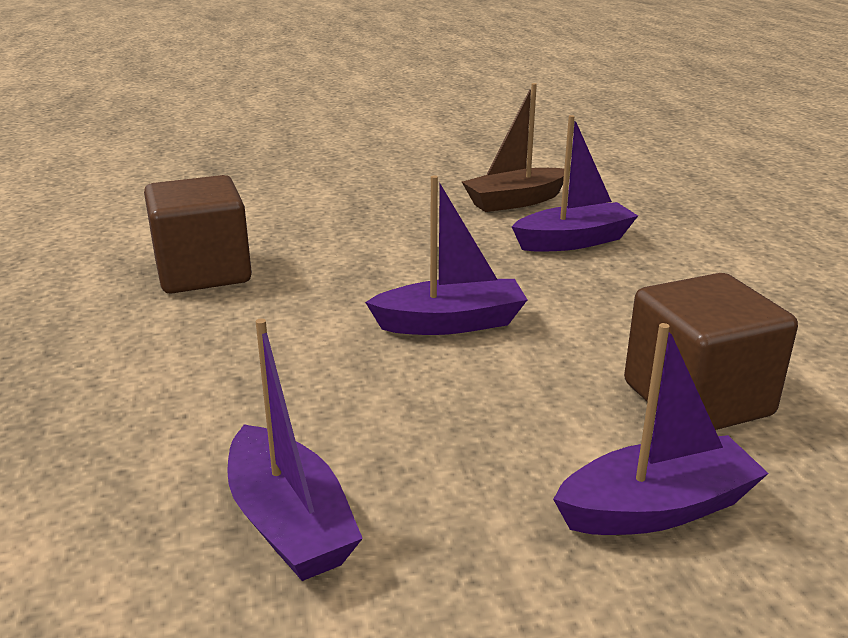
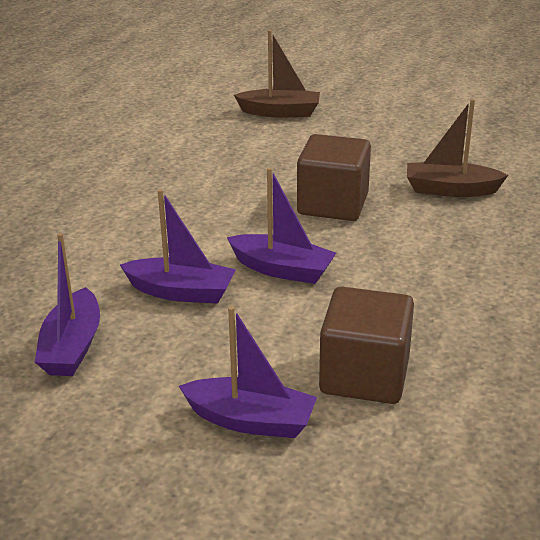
camera: 35 degrees right, 5 degrees up
brown cube [144,175,252,294] -> brown cube moved to [297,134,371,221]
purple boat [512,115,638,252] -> purple boat moved to [120,189,236,304]
none -> brown boat [234,30,320,118]

